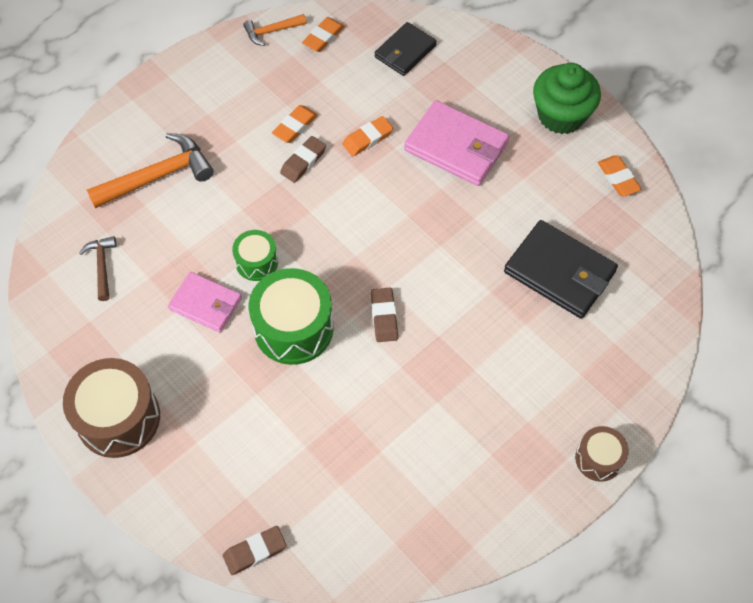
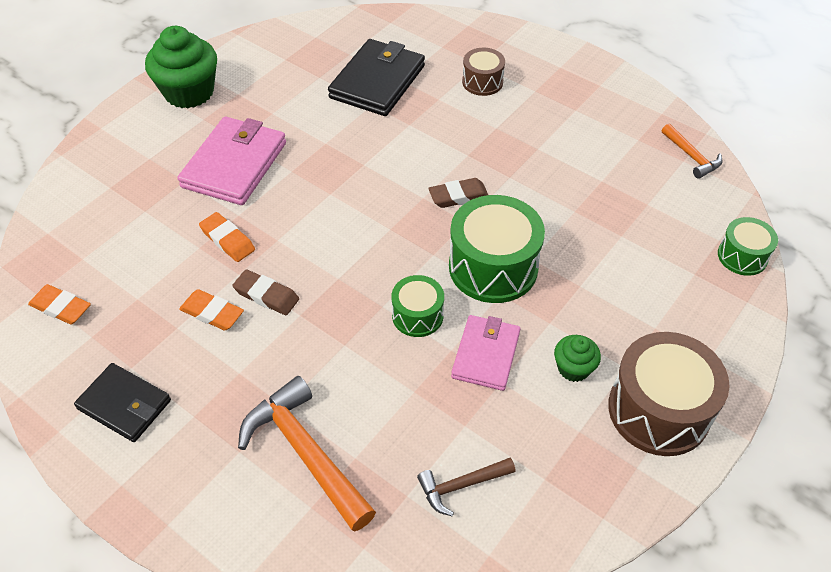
camera: 100 degrees left, 10 degrees down
brown eraser [223,526,286,575] -> green drum [718,217,778,276]
orange hammer [243,14,306,46] -> orange hammer moved to [662,124,723,179]
black wallet [375,22,437,76] -> black wallet moved to [74,363,171,442]
brown drum [575,426,629,482] -> brown drum moved to [462,48,505,96]
orange eraser [598,155,642,197] -> none
none -> green cupcake [554,335,601,382]

